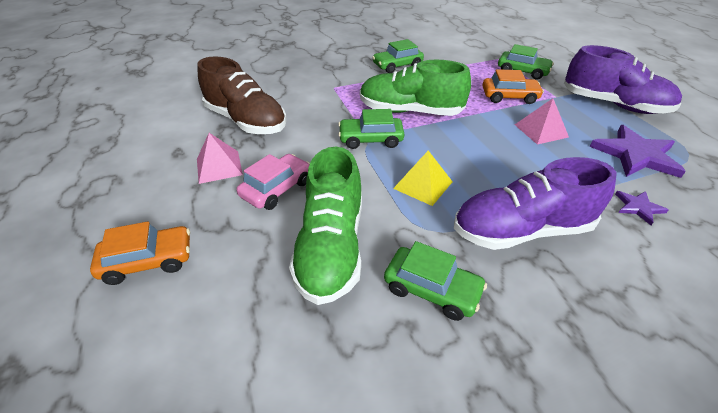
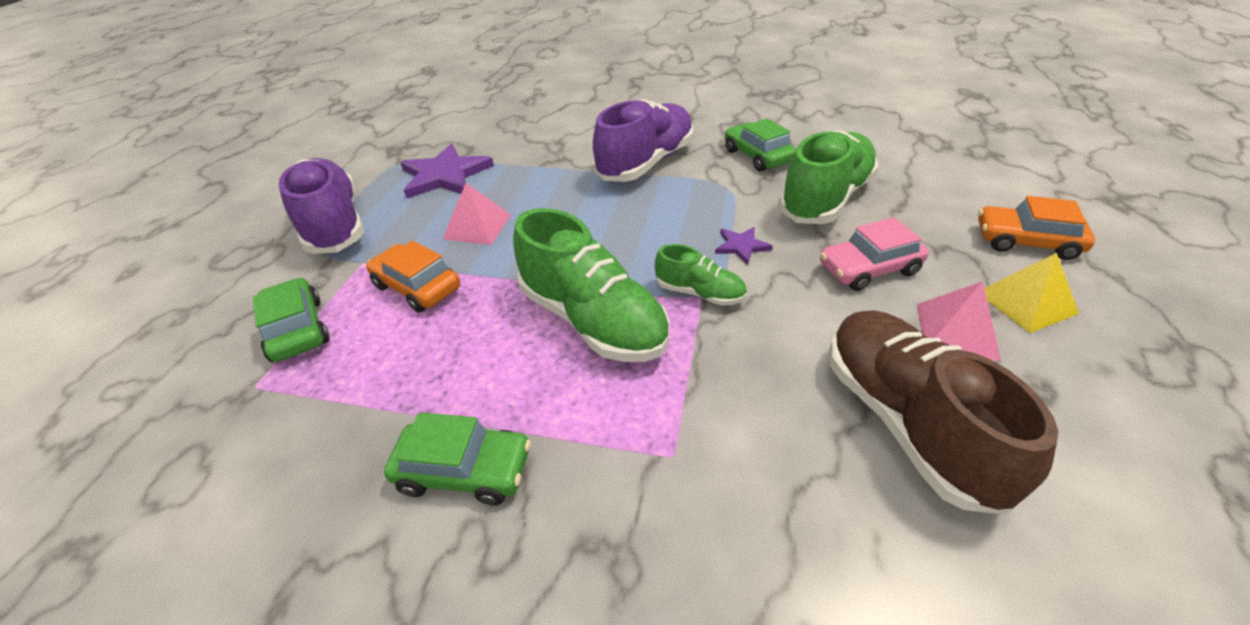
camera: 145 degrees left, 0 degrees up
green car [338,109,404,149] -> green shoe [655,244,747,306]
yellow pyramid [393,150,453,206] -> yellow pyramid moved to [984,253,1079,333]
purple shoe [454,157,617,250] -> purple shoe turned 75 degrees counterclockwise [593,99,694,182]
purple star [615,191,668,225] -> purple star moved to [715,227,773,265]

